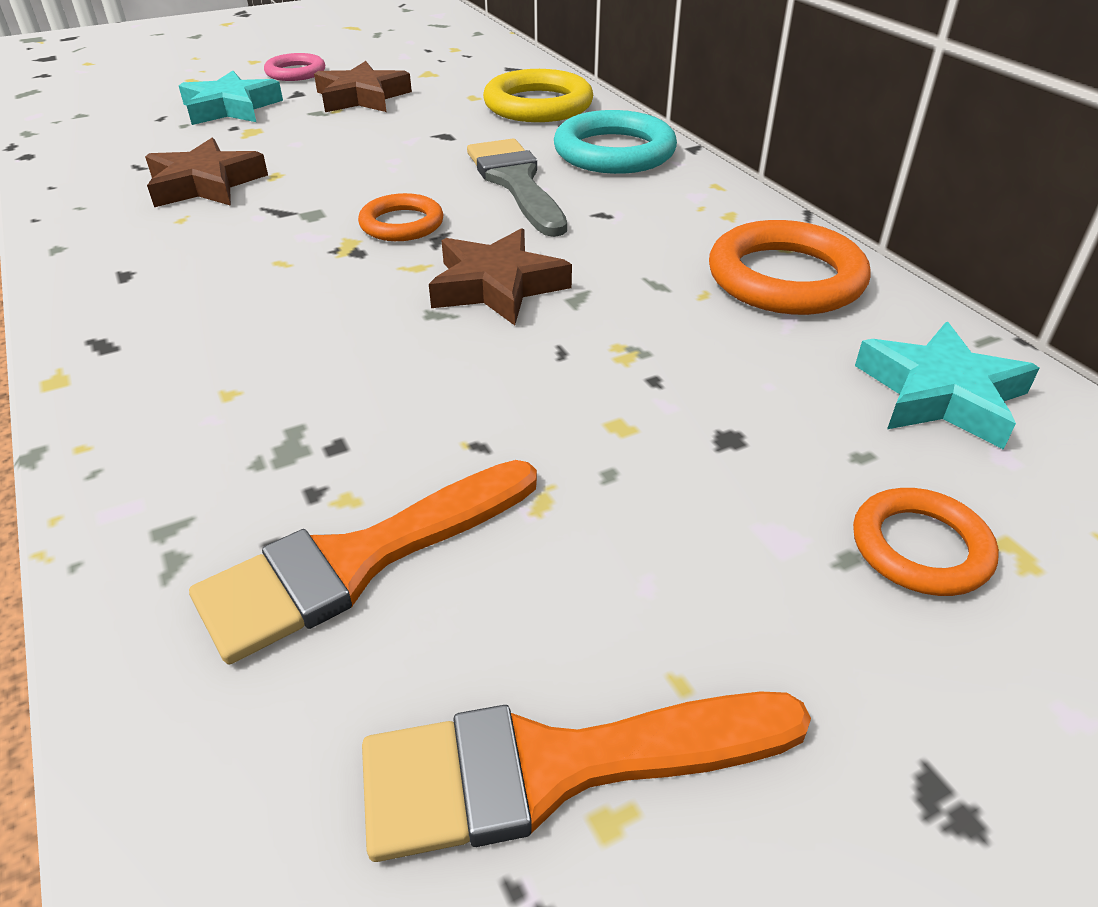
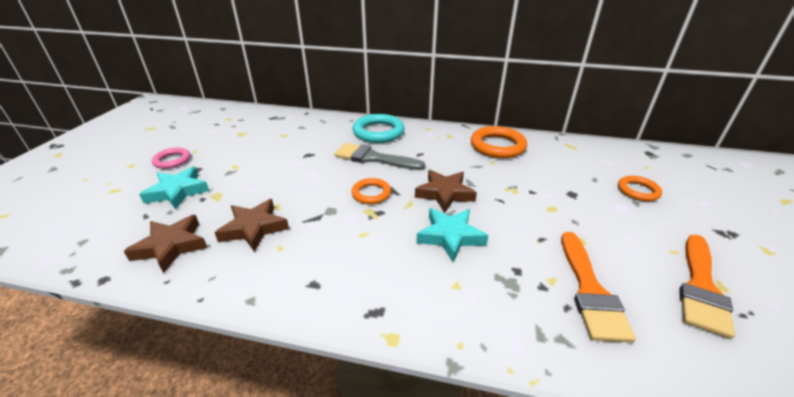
camera: 50 degrees left, 5 degrees down
brown star [314,61,412,112] -> brown star moved to [124,215,208,273]
yellow ring [483,69,593,122] -> none
turquoise star [855,322,1039,450] -> turquoise star moved to [416,208,488,263]

